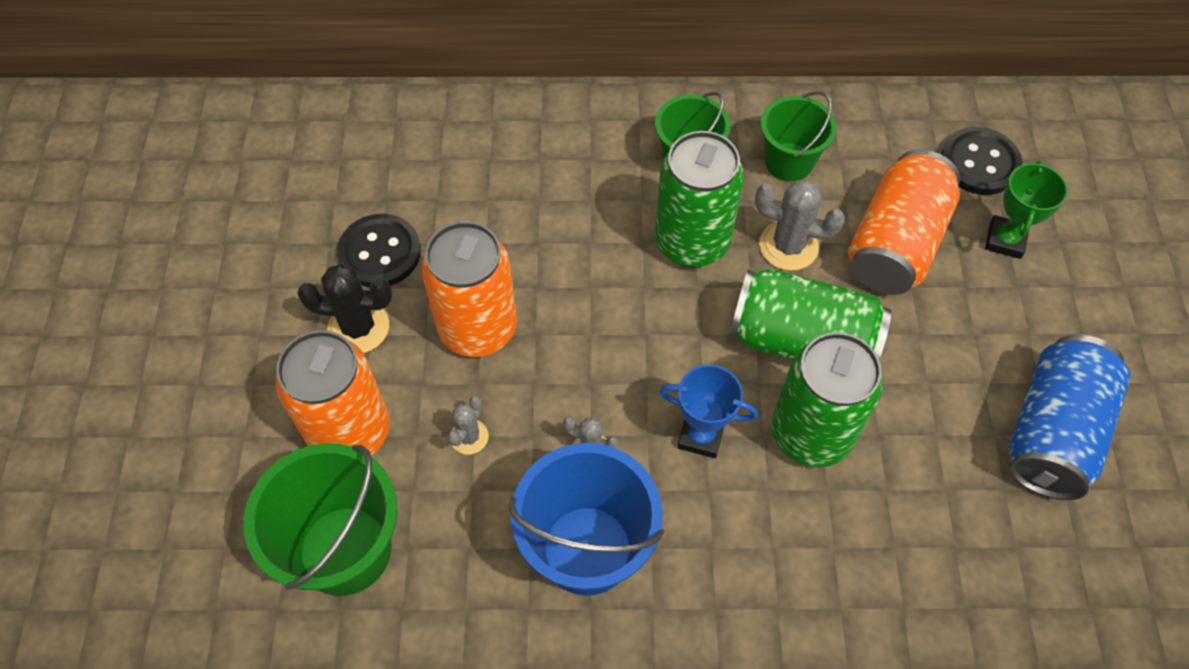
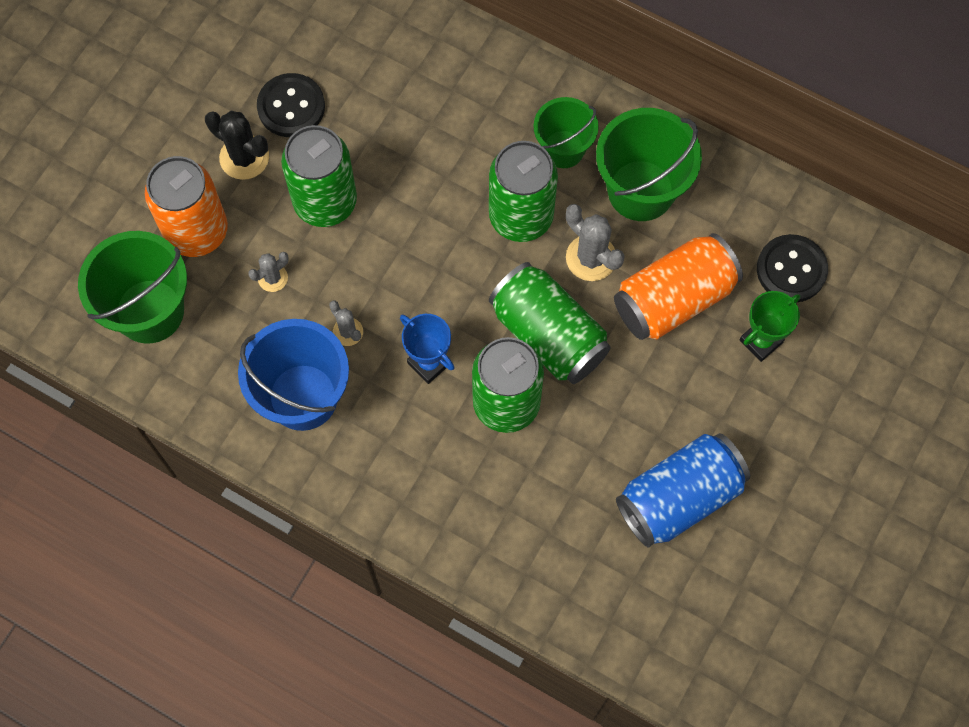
camera: 30 degrees right, 10 degrees up
orange can [421,221,517,357] -> green can [281,125,357,227]
green bucket [761,91,837,182] -> green bucket [596,108,702,221], size x1.58

